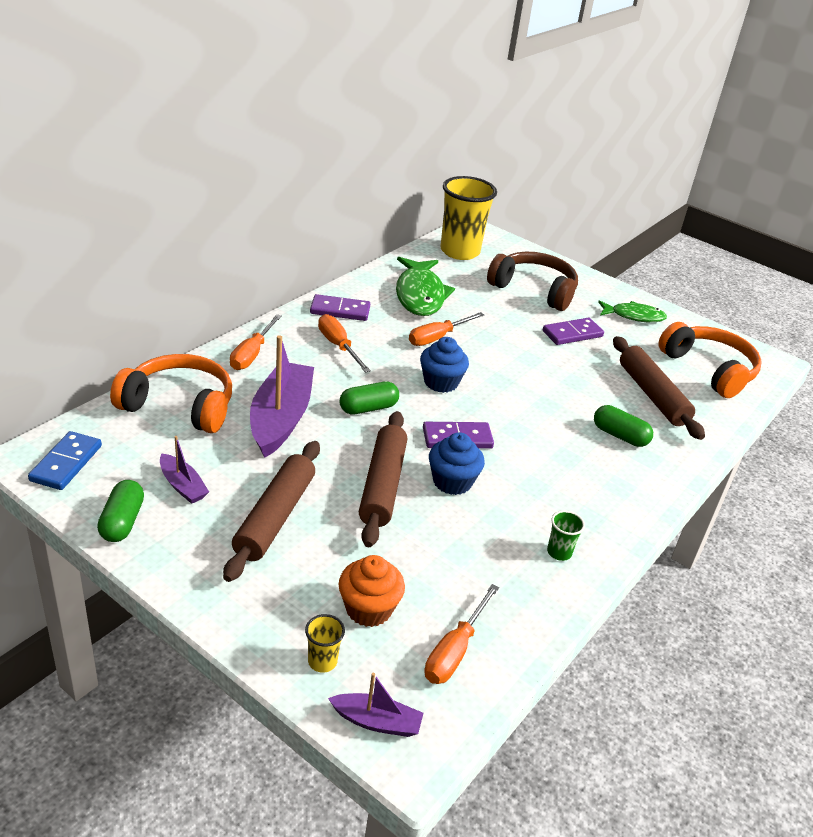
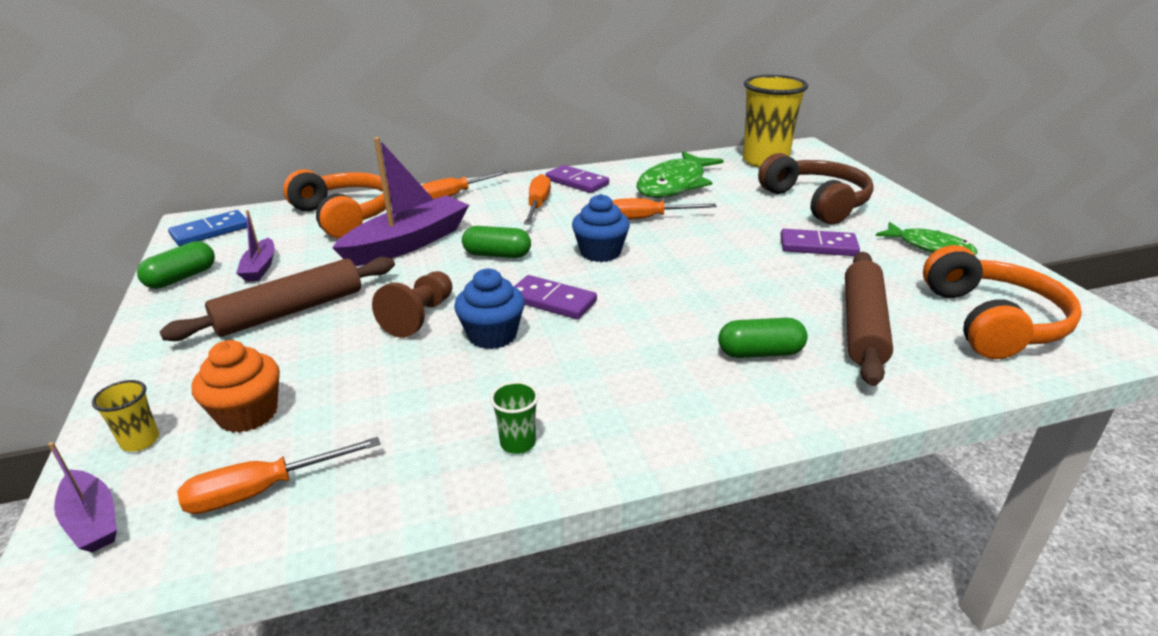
camera: 40 degrees right, 5 degrees down
brown rolling pin [359,411,407,547] -> brown pawn [372,271,452,338]
green capsule [594,405,653,447] -> green capsule turned 75 degrees counterclockwise [718,318,808,358]

